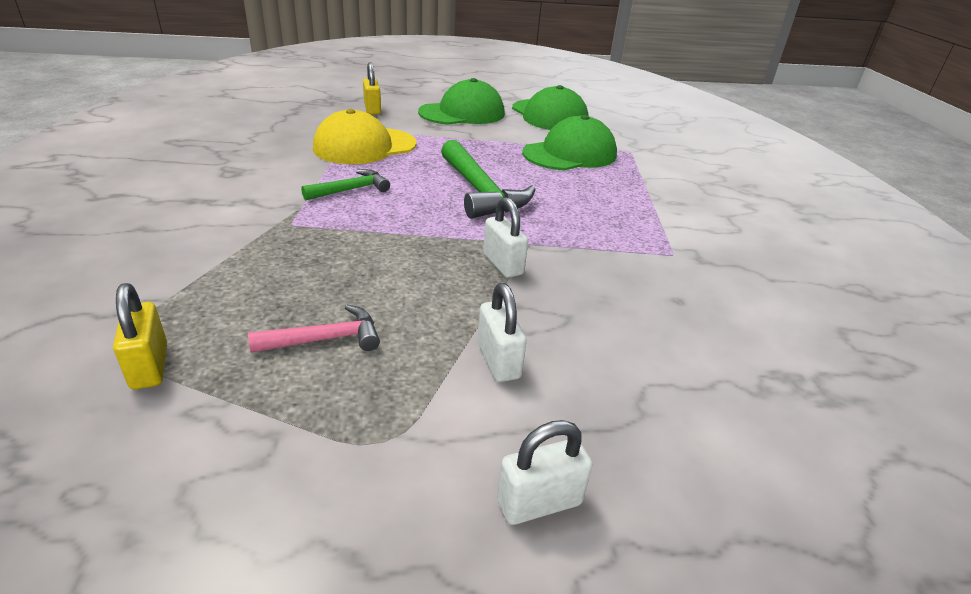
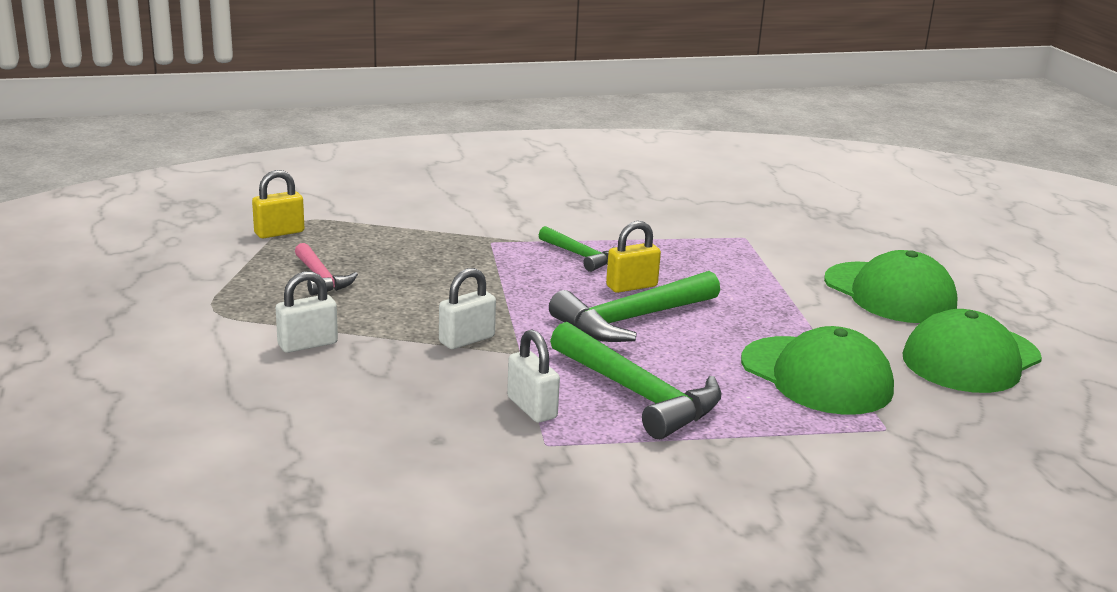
camera: 80 degrees right, 10 degrees down
yellow cap [313,109,416,164] -> none
yellow padlock [363,62,381,115] -> yellow padlock moved to [606,221,661,293]
white padlock [497,420,593,525] -> white padlock moved to [507,329,560,423]
none -> green hammer [550,322,721,439]

